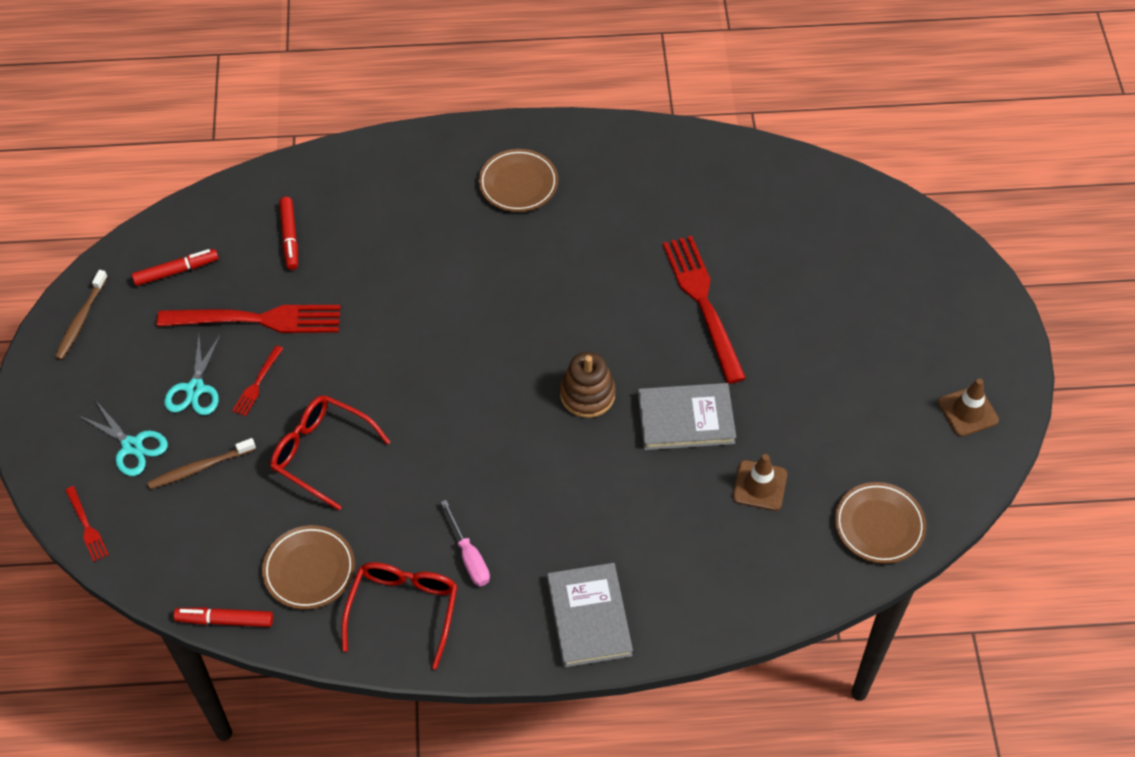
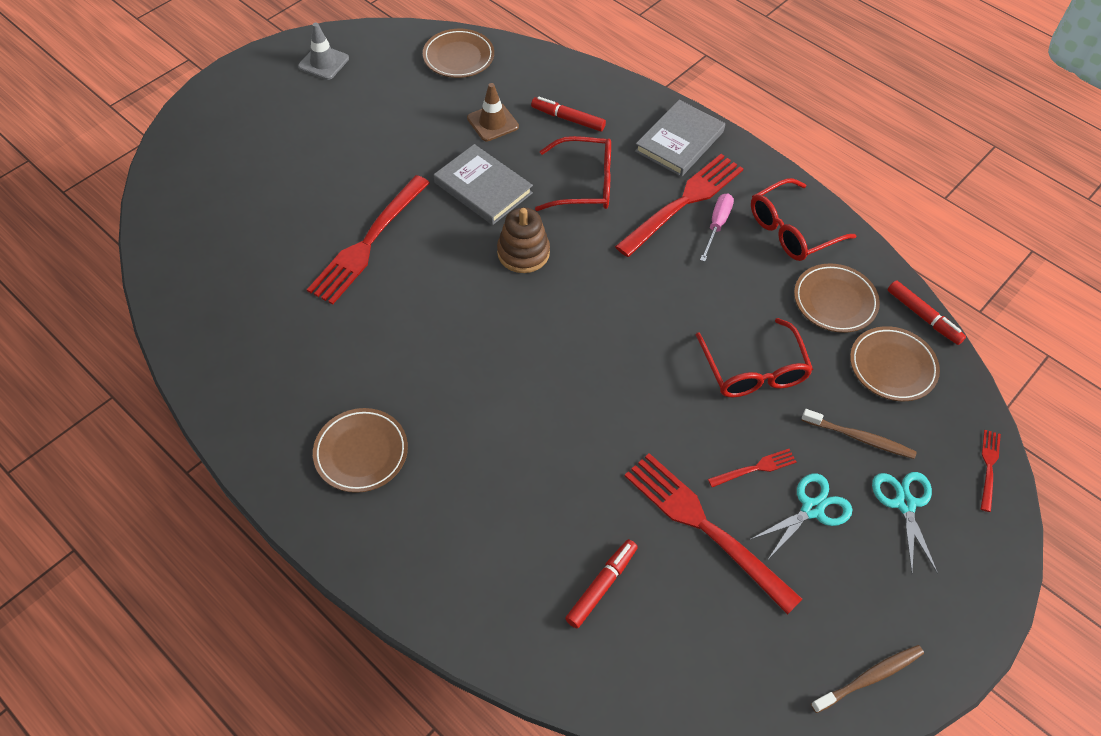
camera: 135 degrees left, 0 degrees up
red marker [132,249,219,286] -> red marker moved to [531,97,606,132]
brown traffic cone [938,379,999,437] -> grey traffic cone [298,23,349,80]
none -> red glasses [535,136,611,211]
none -> red fork [615,154,743,257]
none -> brown plate [850,326,940,401]

